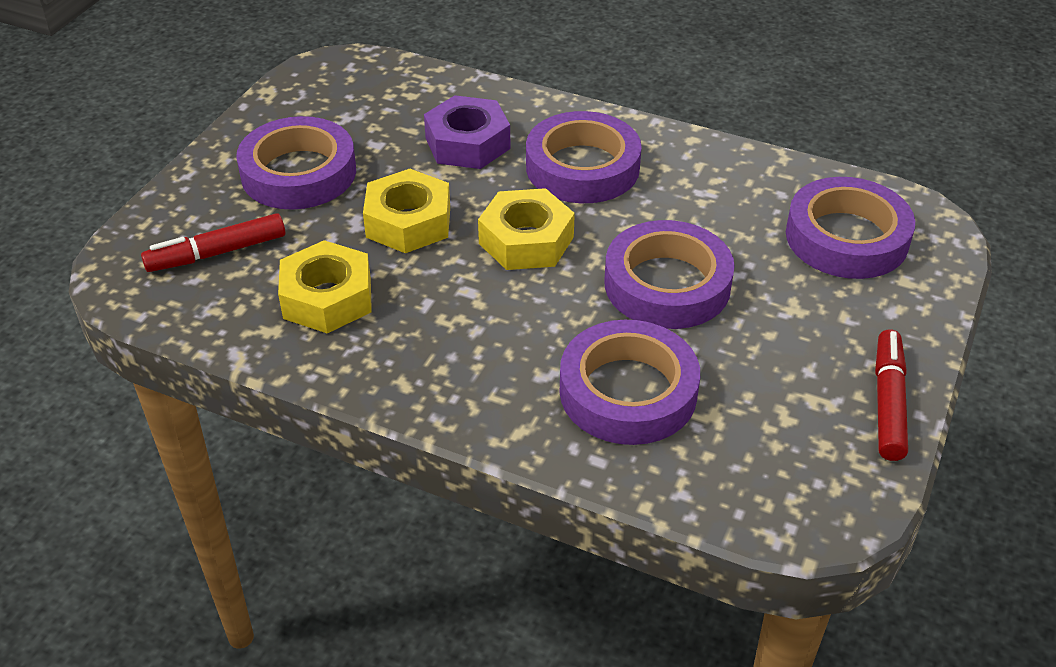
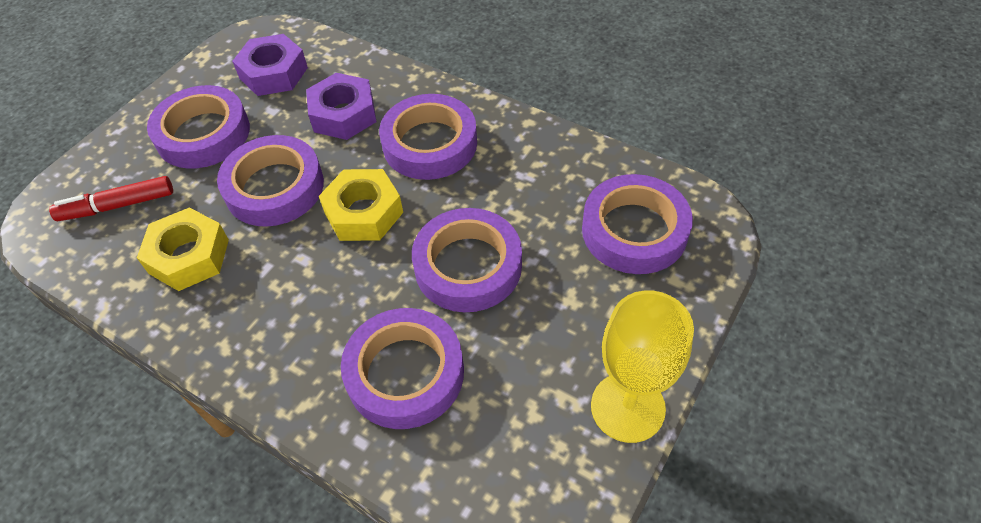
camera: 10 degrees right, 10 degrees up
yellow nut [363,169,450,253] -> purple tape [217,135,324,227]
red marker [875,329,908,461] -> yellow goblet [591,290,694,443]
none -> purple nut [232,34,308,96]

